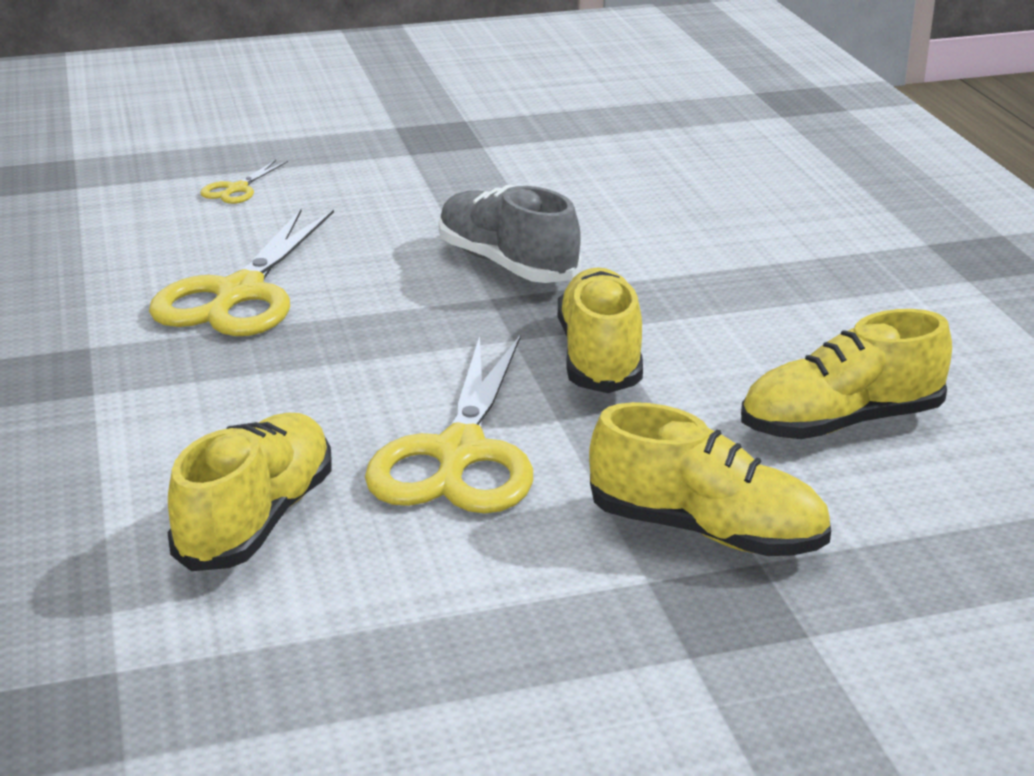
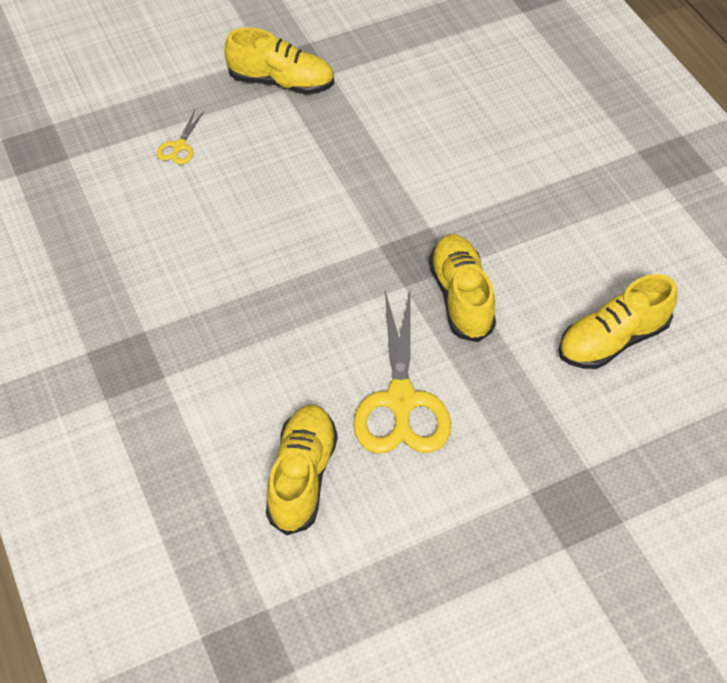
camera: 10 degrees left, 25 degrees up
yellow scissors [149,209,334,336] -> none
grey shoe [439,185,581,283] -> none
yellow shoe [589,402,831,556] -> yellow shoe moved to [224,27,334,95]

